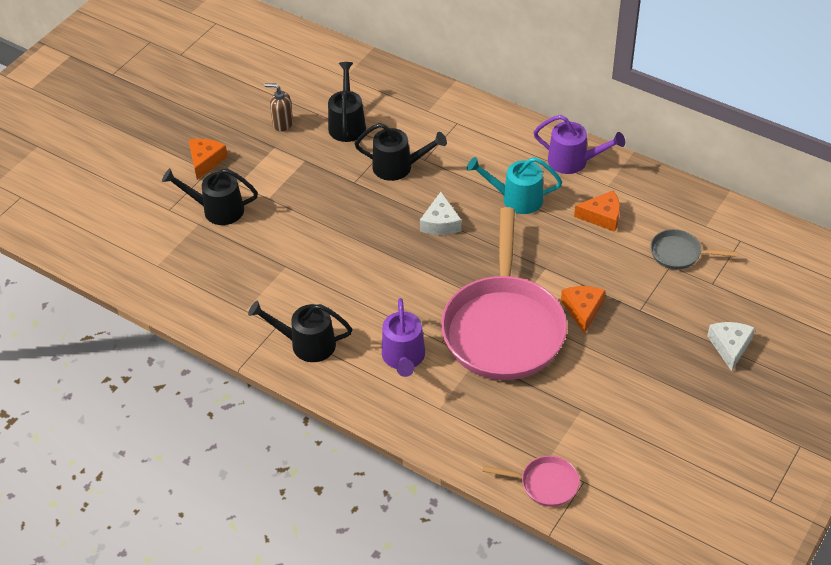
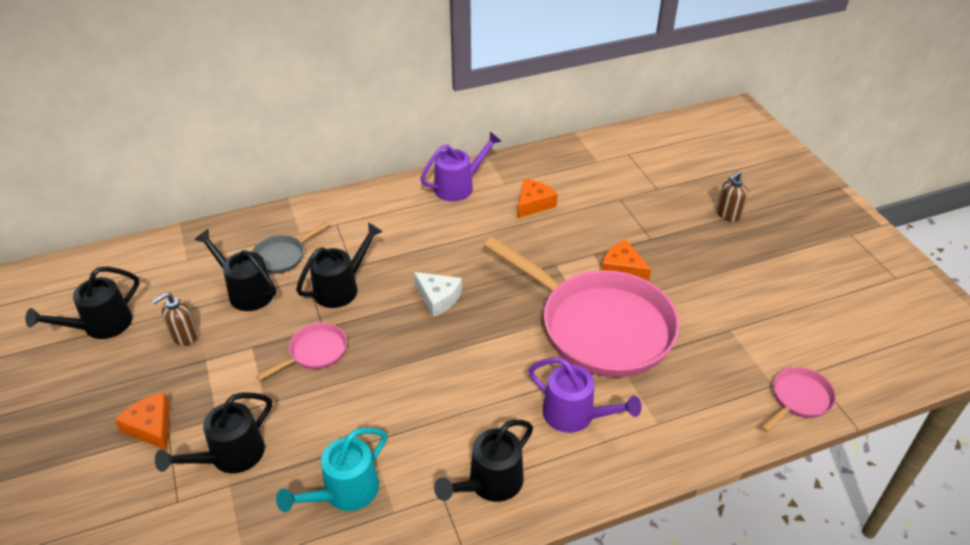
camera: 55 degrees left, 5 degrees down
turquoise watering can [467,157,562,214] -> turquoise watering can moved to [276,428,387,512]
grey pan [650,229,737,270] -> grey pan moved to [252,221,330,274]
white cheese [707,322,755,371] -> brown soap dispenser [716,171,748,222]
none -> black watering can [25,267,139,339]
none -> pink pan [256,323,347,381]

